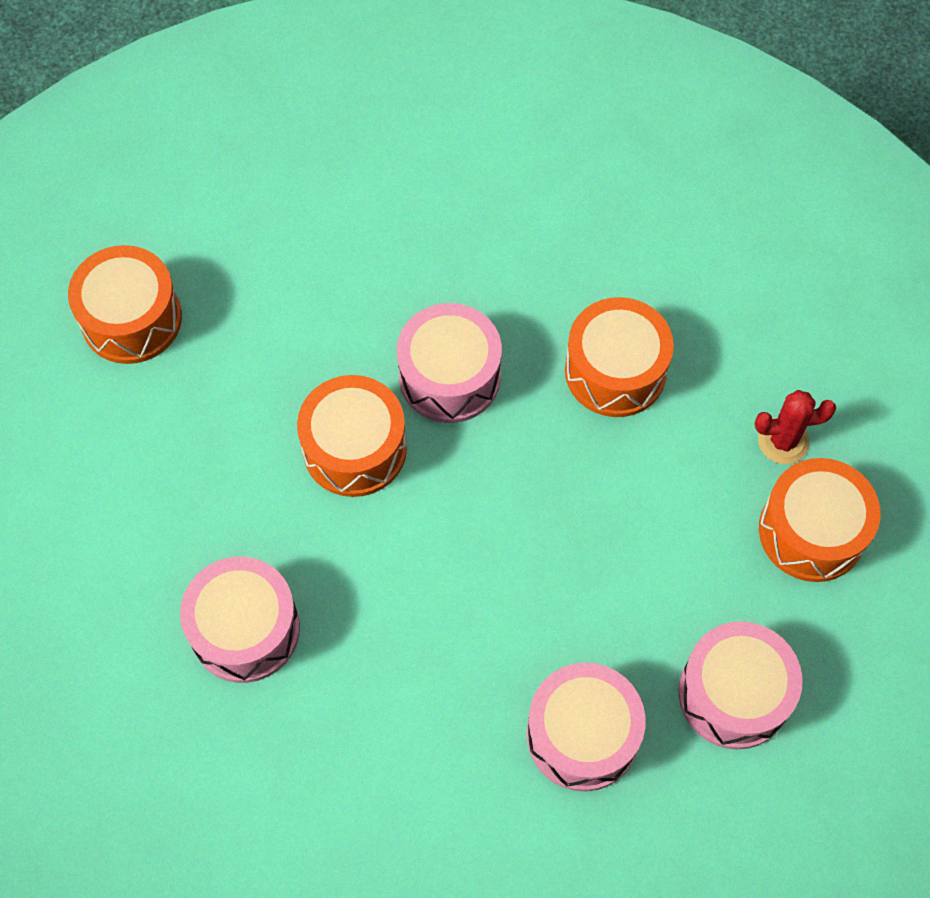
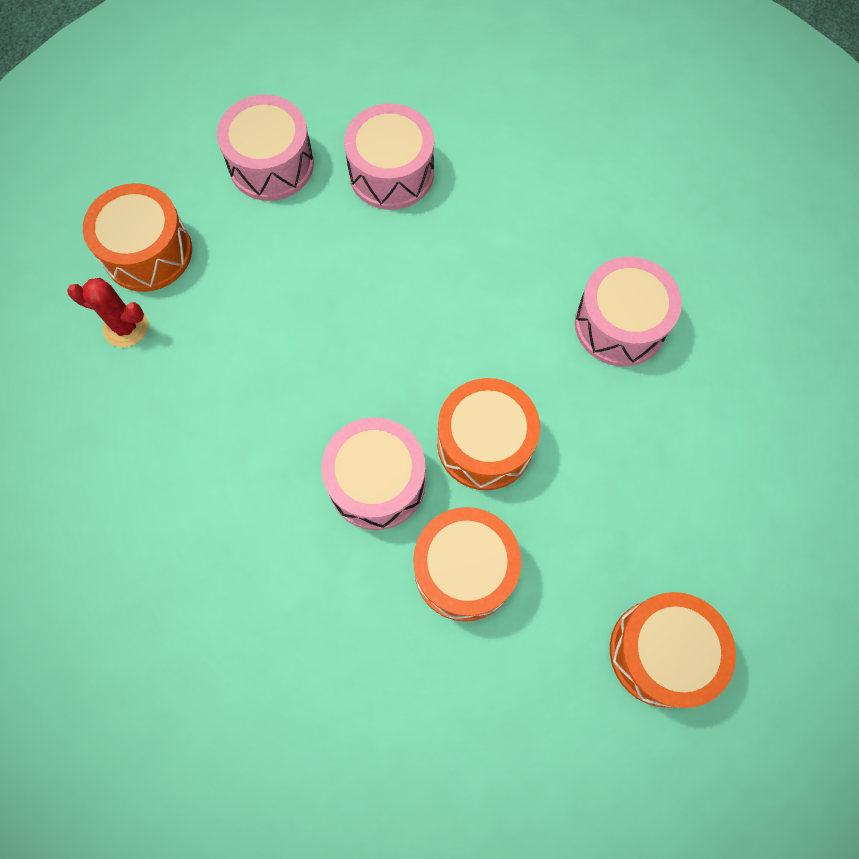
camera: 160 degrees left, 5 degrees up
orange drum [565,297,674,417] -> orange drum moved to [413,507,522,622]

